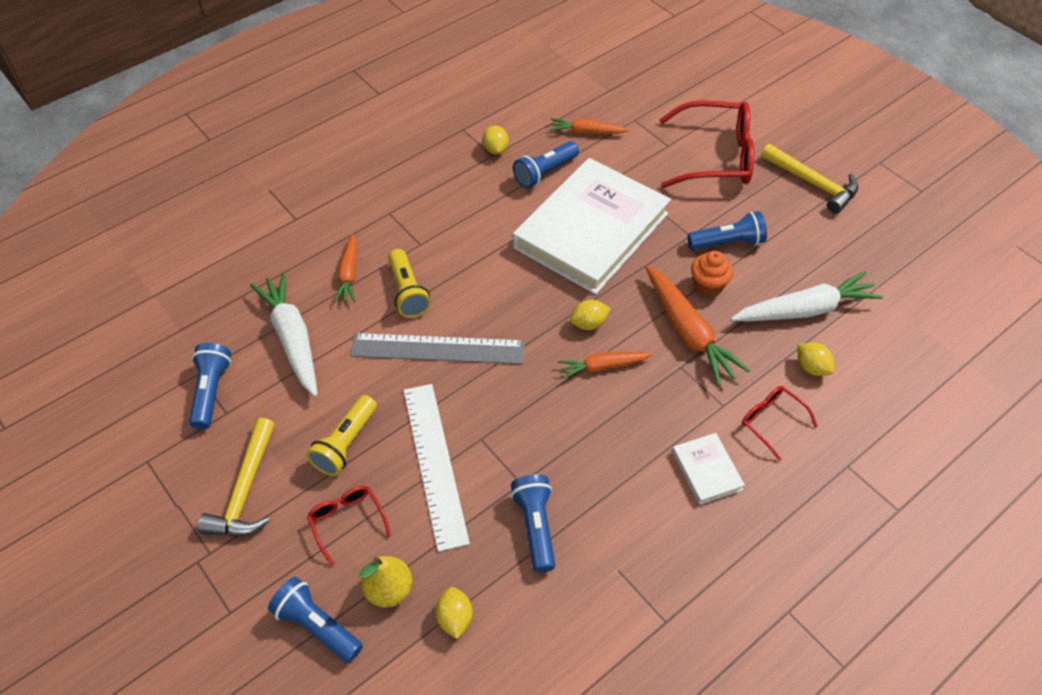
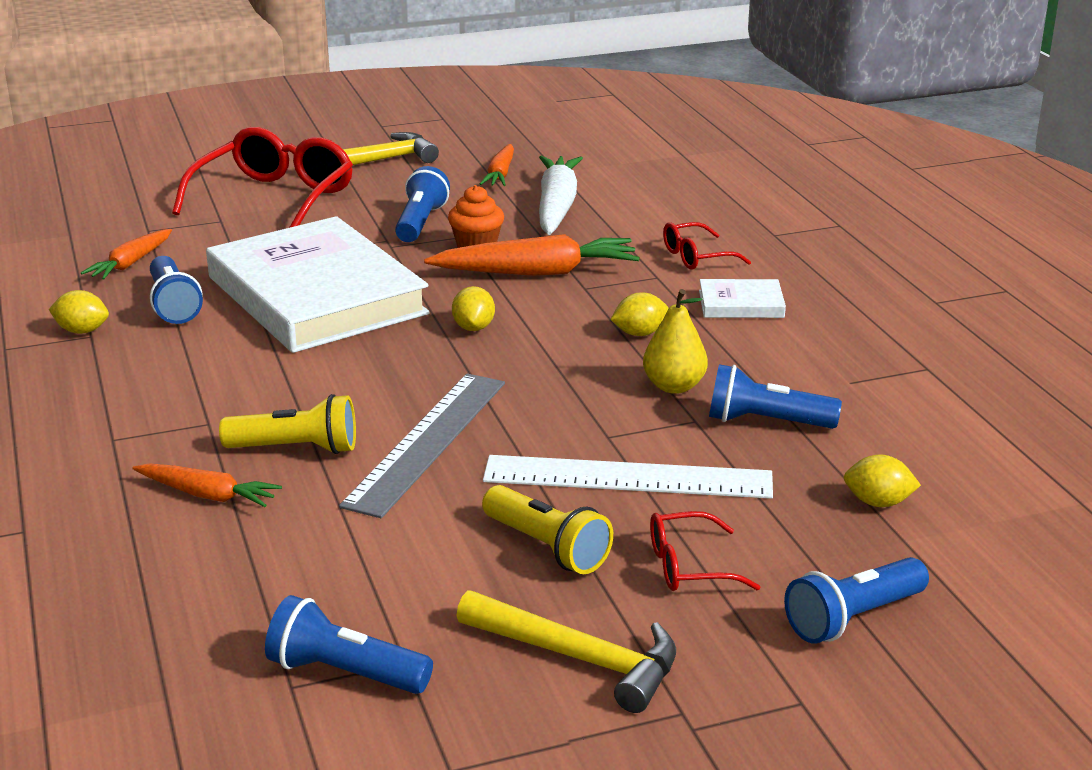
camera: 70 degrees left, 25 degrees down
white carrot [250,272,318,397] -> none
yellow pear [359,556,413,608] -> yellow pear moved to [643,289,708,394]
orange carrot [558,352,653,379] -> orange carrot moved to [480,144,514,186]
yellow lemon [797,342,835,376] -> yellow lemon moved to [610,292,669,336]

